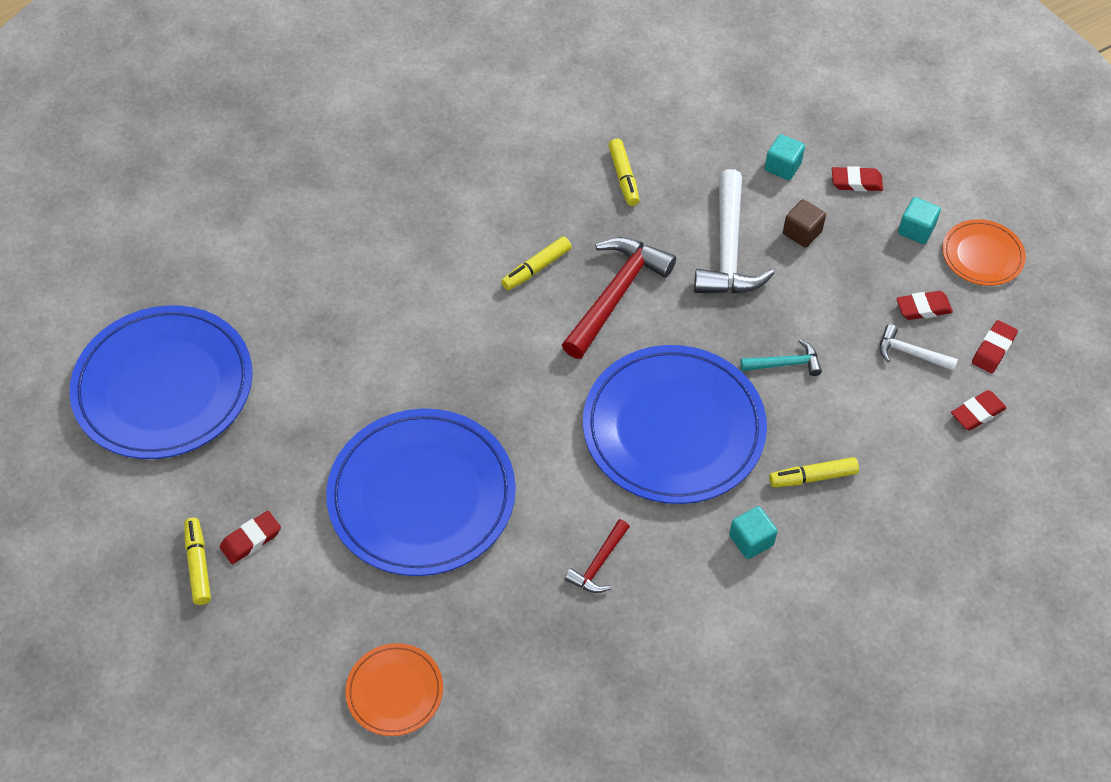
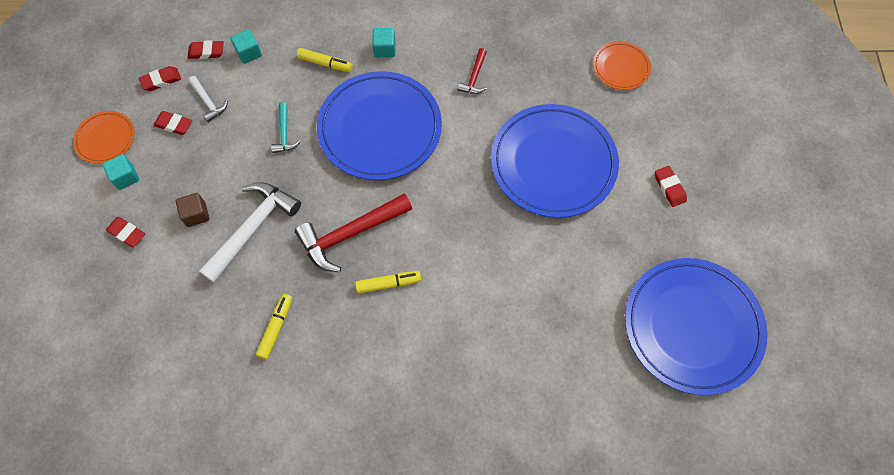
camera: 150 degrees left, 10 degrees up
yellow marker [184,517,211,605] -> none
red eraser [220,511,281,564] -> red eraser turned 75 degrees clockwise [655,166,687,207]
red hammer [565,519,630,593] -> red hammer turned 135 degrees clockwise [457,48,487,94]
turquoise hammer [740,339,822,376] -> turquoise hammer turned 120 degrees counterclockwise [271,102,301,153]
turquoise cube [765,134,805,180] -> turquoise cube moved to [231,29,262,64]

